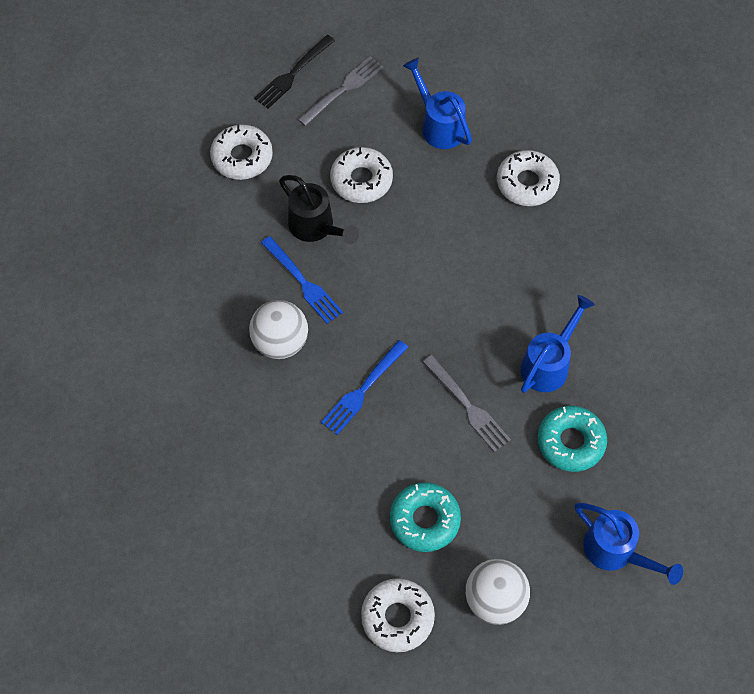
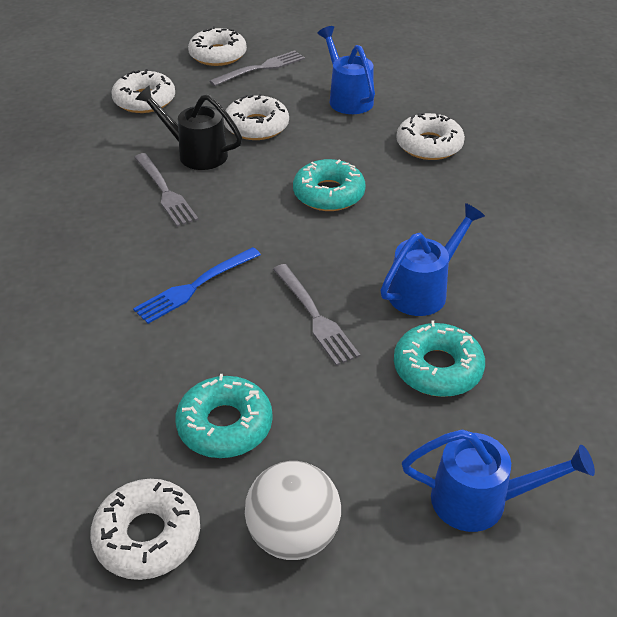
camera: 10 degrees right, 20 degrees down
white ball [249,300,308,359] -> none
black fork [254,35,335,109] -> white donut [188,26,247,66]
blue fork [261,236,343,324] -> grey fork [134,153,198,227]
black watering can [279,175,359,244] -> black watering can turned 150 degrees clockwise [135,85,242,170]
blue watering can [575,503,683,585] -> blue watering can turned 45 degrees counterclockwise [402,429,595,532]
none -> turquoise donut [293,159,366,211]

